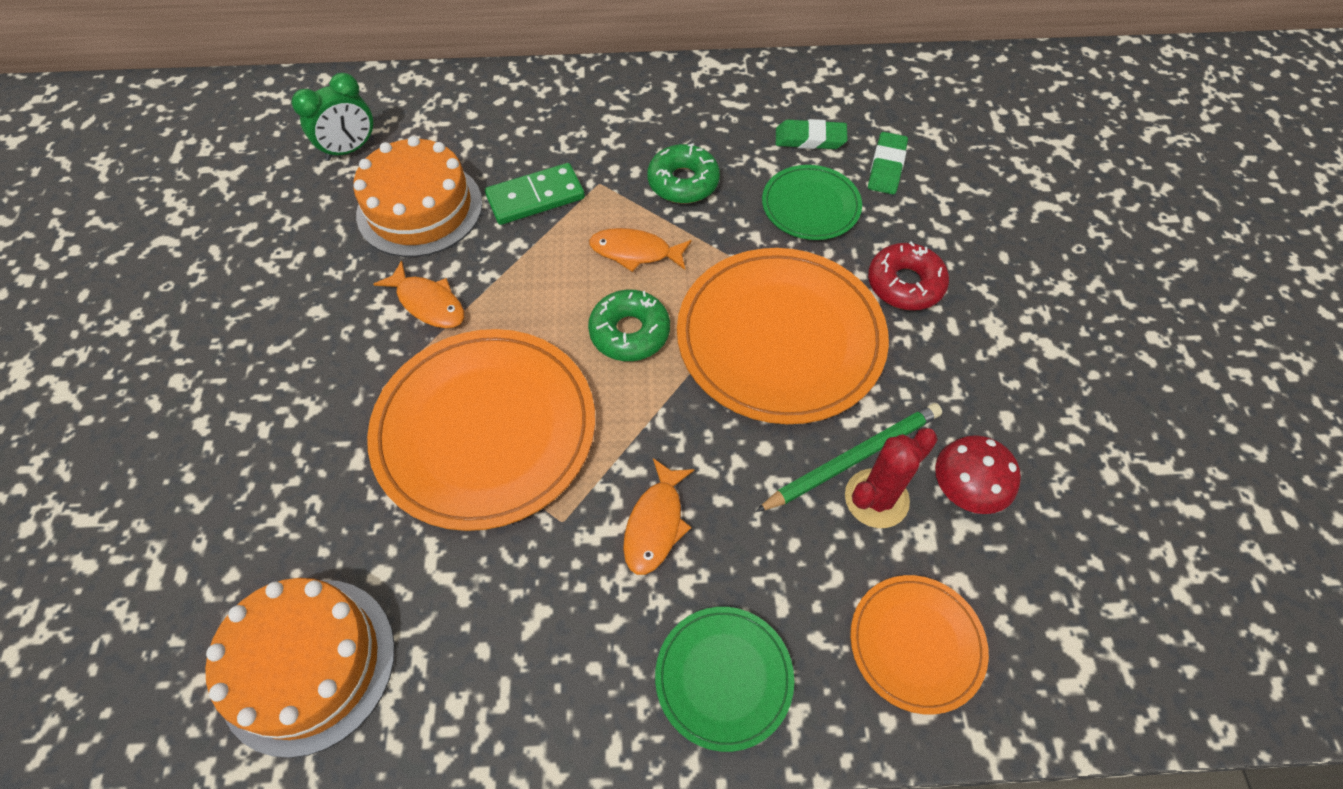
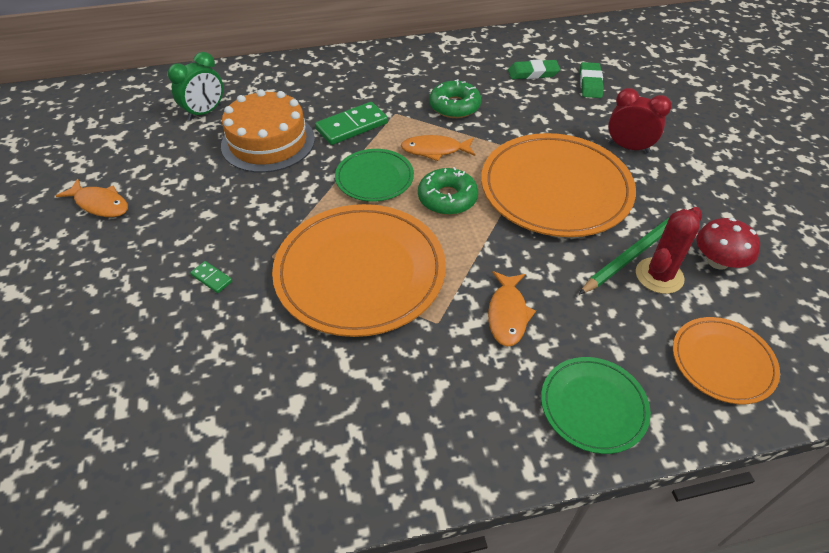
camera: 10 degrees left, 10 degrees down
orange cake [205,578,395,758] -> none
orange fish [373,261,464,328] -> orange fish moved to [56,179,128,217]
green plate [762,165,862,240] -> green plate moved to [335,149,414,202]
red donut [868,242,949,310] -> red clock [608,88,672,153]
none -> green domino [190,261,232,293]

